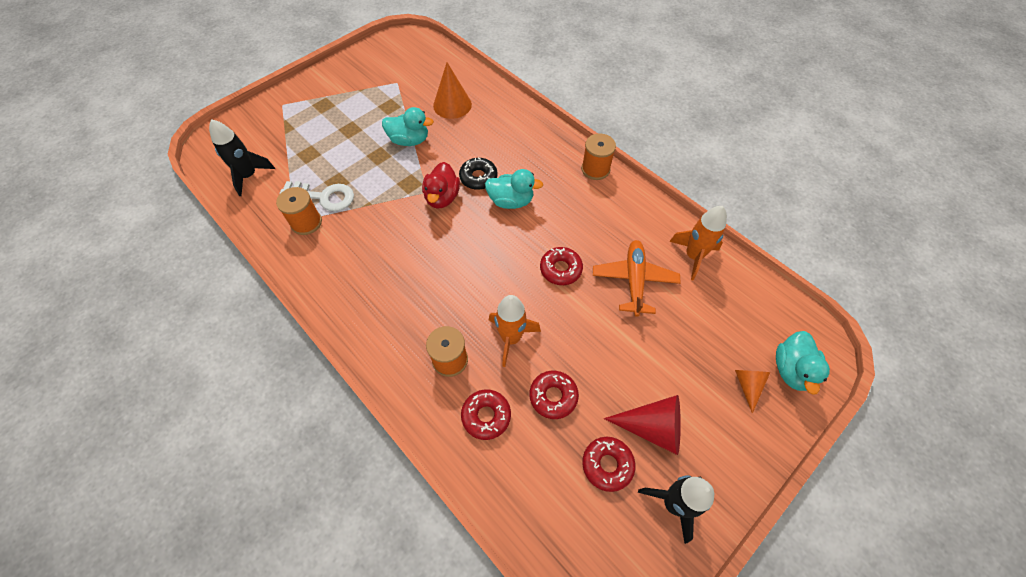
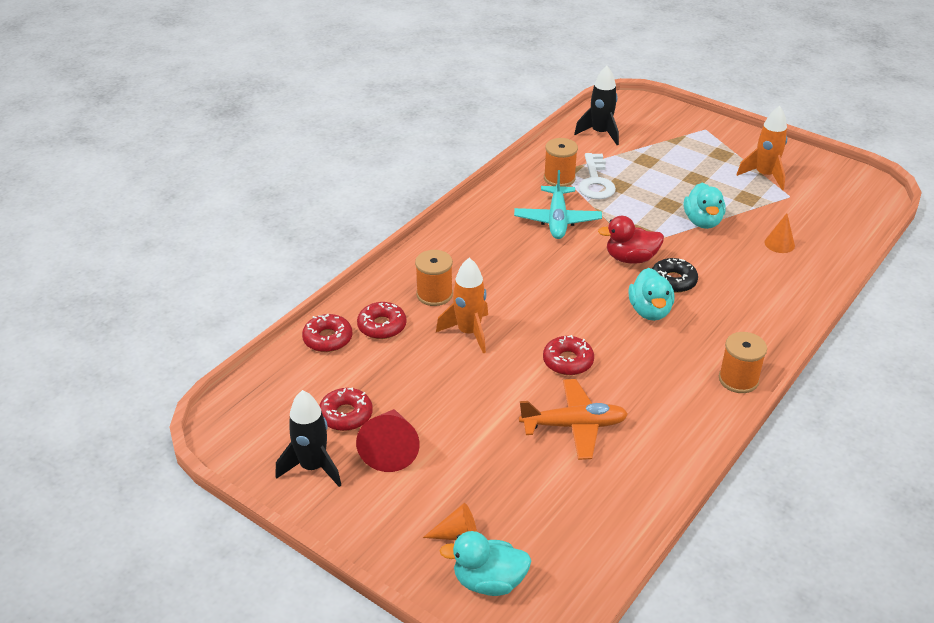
camera: 80 degrees right, 20 degrees down
orange cone [433,62,472,119] -> orange cone [764,213,795,253], size x0.60
red donut [530,371,579,419] -> red donut moved to [302,314,353,352]
orange rocket [669,206,727,280] -> orange rocket moved to [736,106,787,190]
none -> turquoise plane [514,170,602,239]

